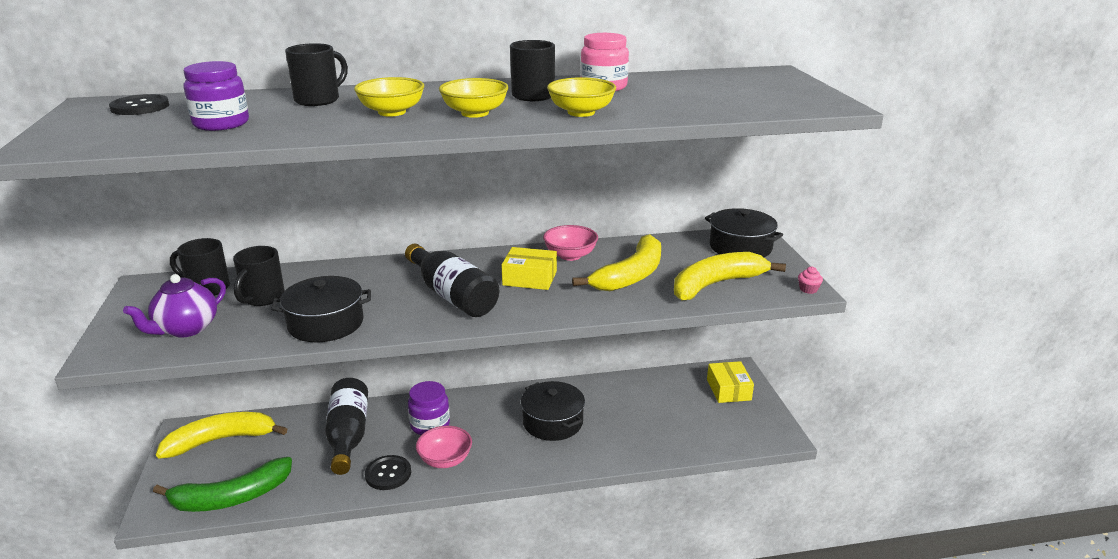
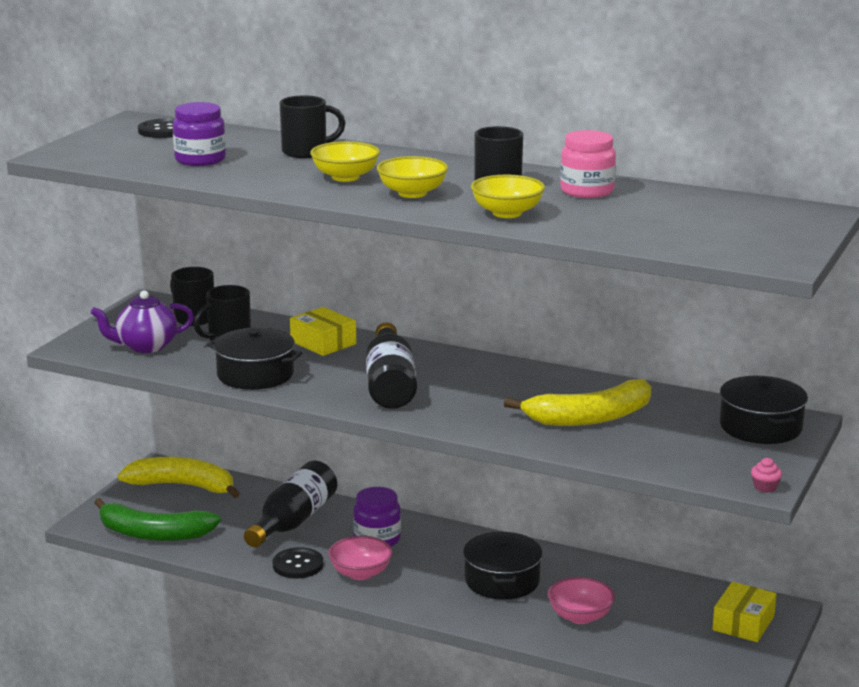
camera: 35 degrees right, 5 degrees down
yellow box [501,247,557,290] -> yellow box moved to [290,307,356,356]
pink bowl [543,225,598,261] -> pink bowl moved to [548,577,615,624]
yellow banana [674,252,786,301] -> none

